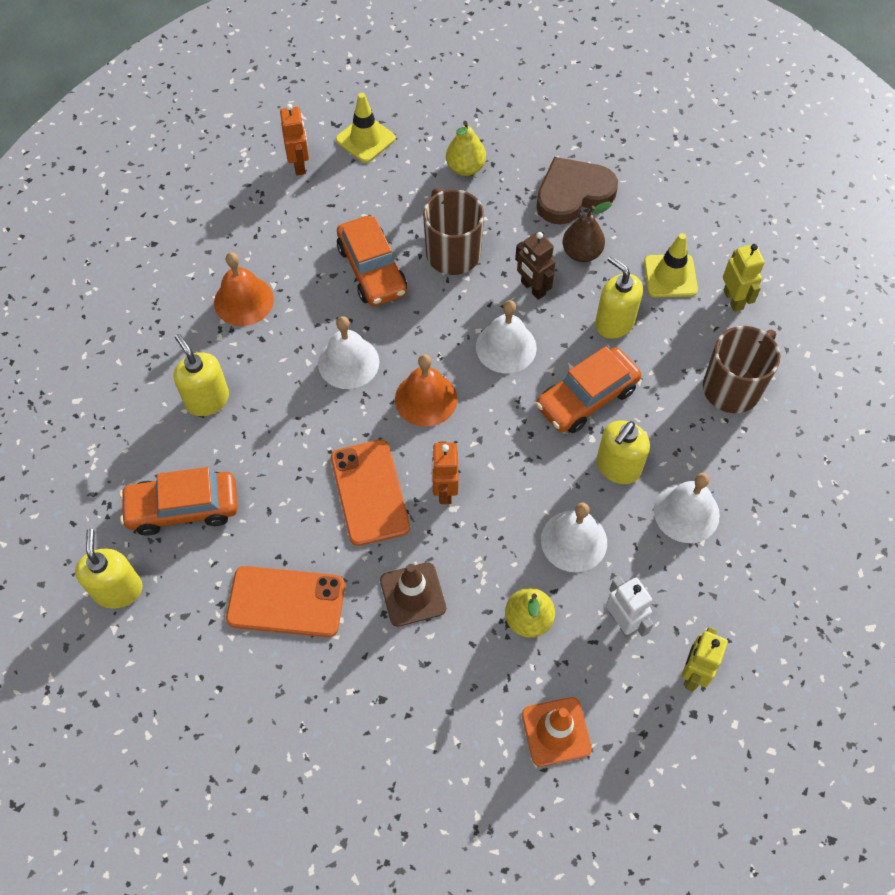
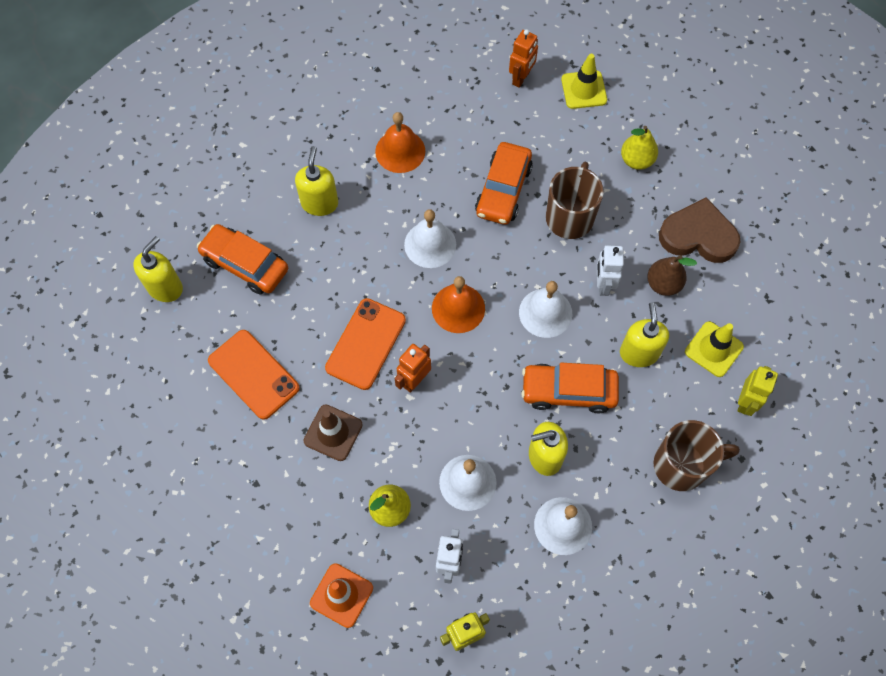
camera: 40 degrees right, 5 degrees up
brown robot [515,232,555,300] -> white robot [597,245,624,296]

